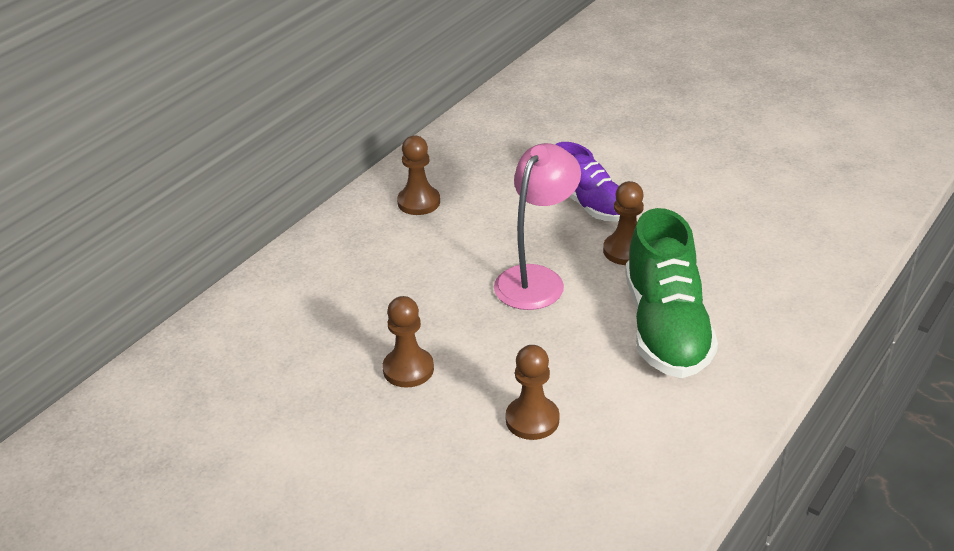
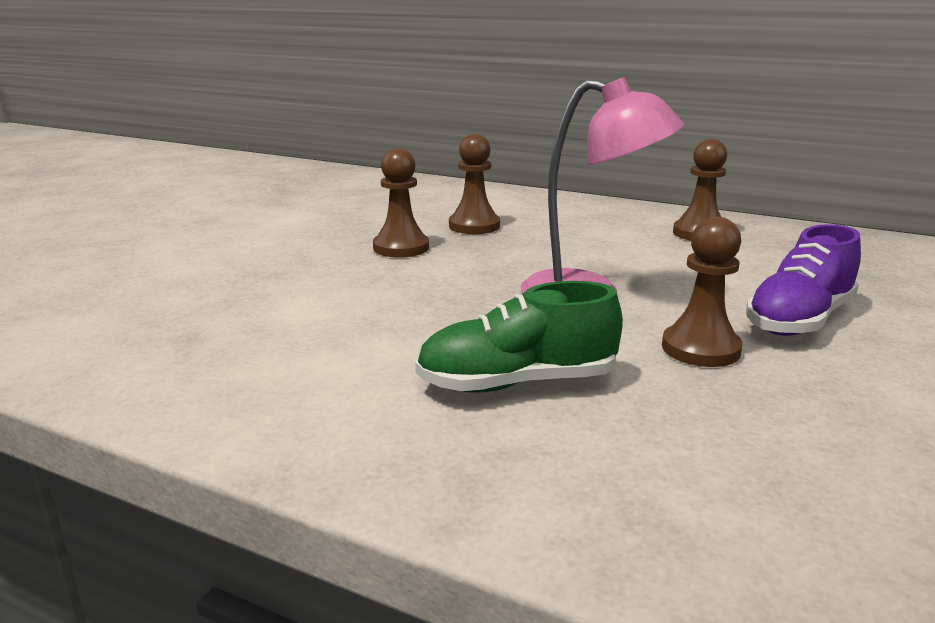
camera: 80 degrees right, 15 degrees down
brown pawn [505,345,559,440] -> brown pawn moved to [449,134,500,234]
green shoe [625,208,718,378] -> green shoe [415,281,623,393], size x0.66

